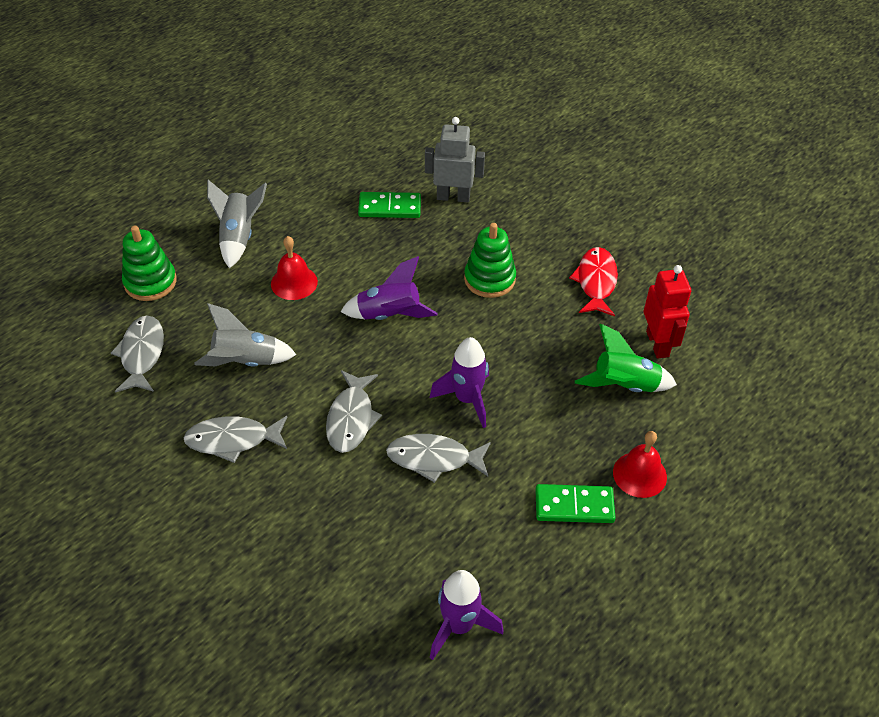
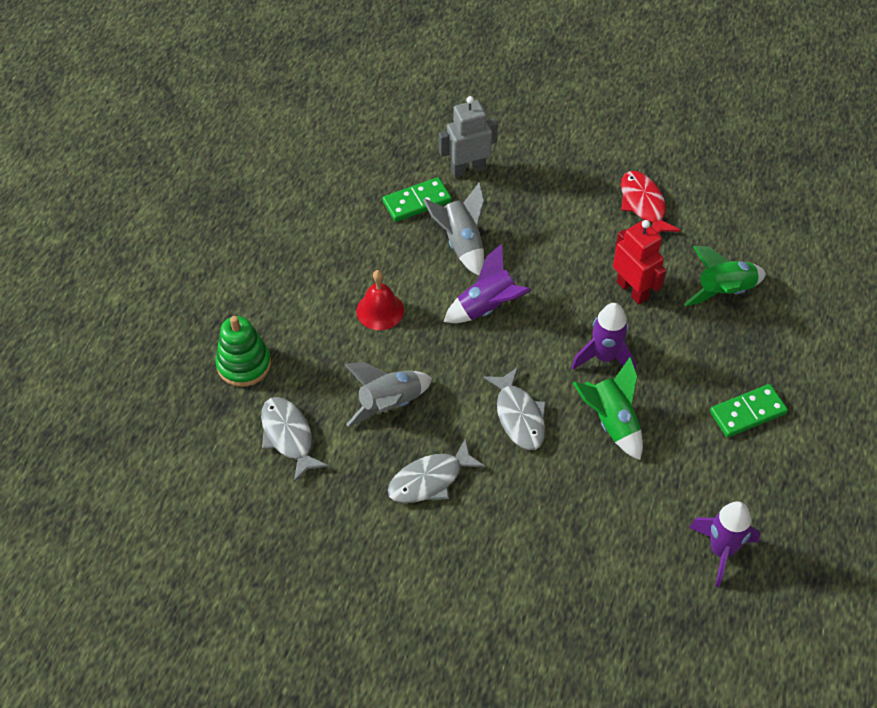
camera: 25 degrees left, 5 degrees up
grey rocket [207,180,267,269] -> grey rocket moved to [423,182,485,276]
grey fish [386,434,491,483] -> green rocket [573,357,643,460]
green stacking toy [464,223,516,298] -> none
red bell [613,431,667,498] -> none
red robot [644,265,691,359] -> red robot moved to [613,220,667,304]

